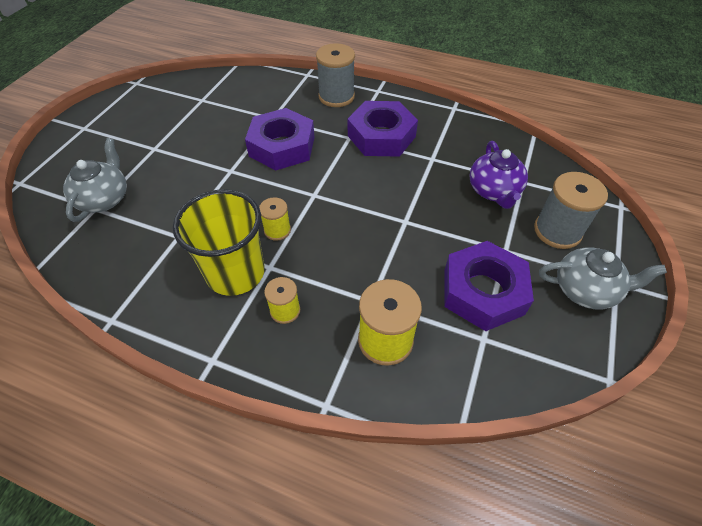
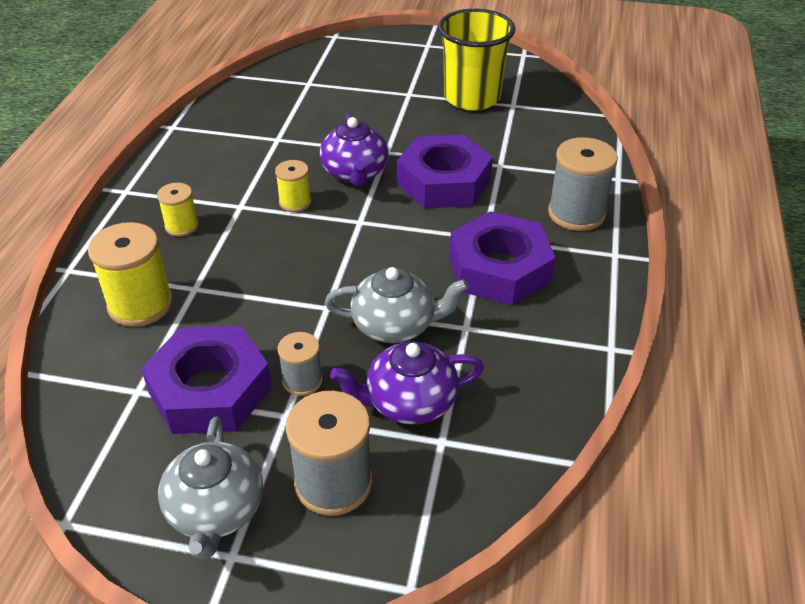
camera: 80 degrees right, 10 degrees down
grey teapot [63,138,127,222] -> grey teapot moved to [325,267,469,343]
yellow cup [173,189,265,296] -> yellow cup moved to [438,9,516,111]
none -> grey spool [278,332,323,396]
none -> purple teapot [320,114,388,186]

